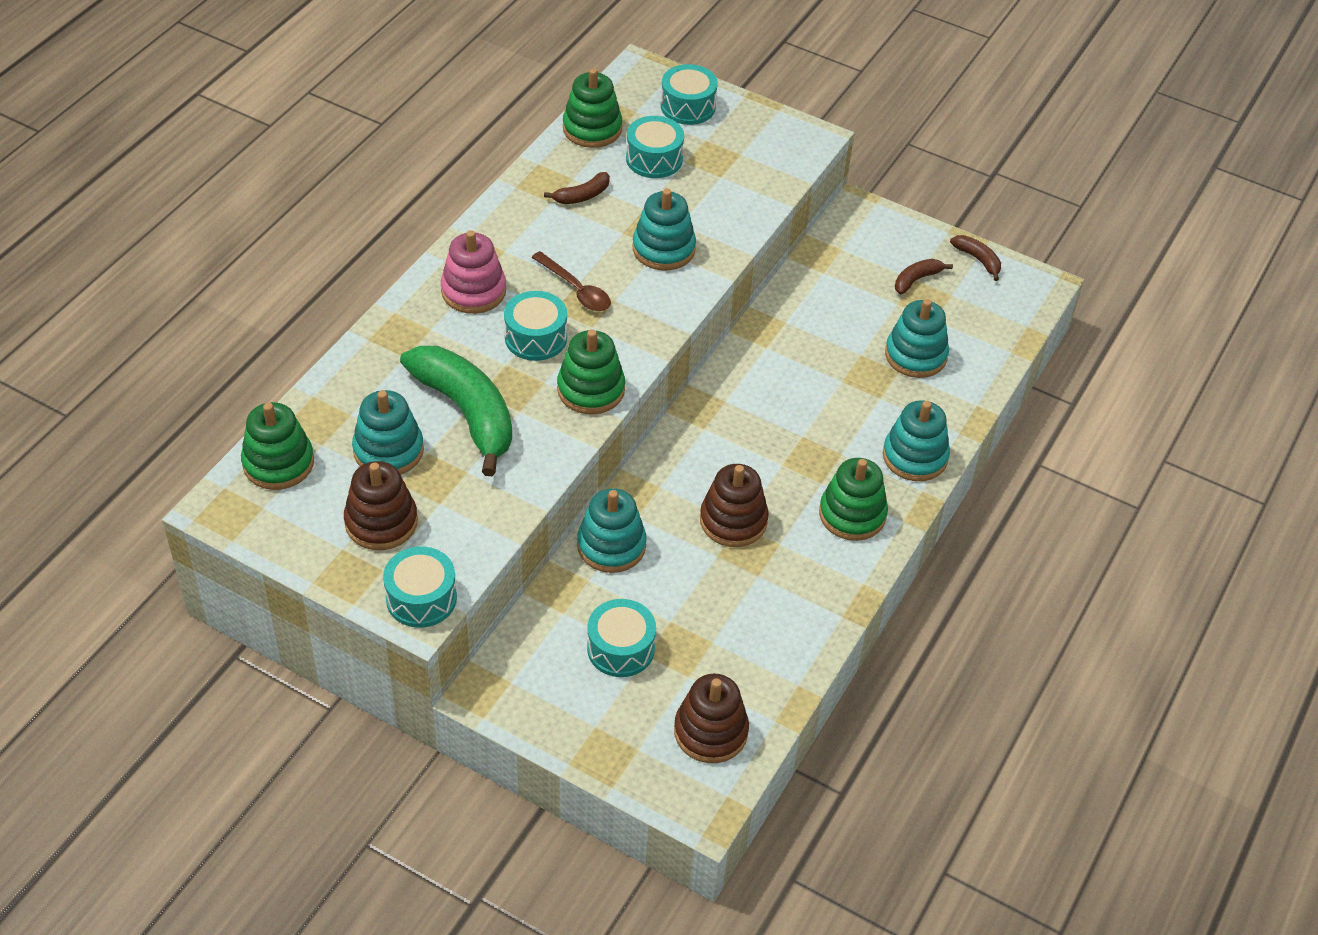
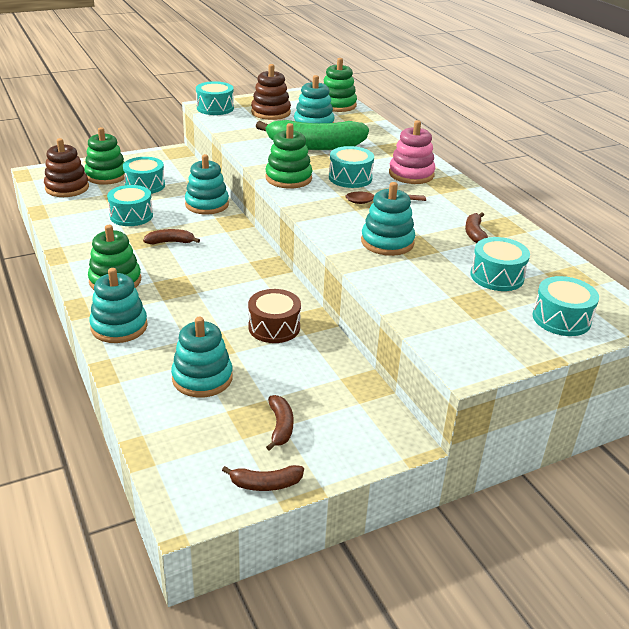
camera: 125 degrees right, 15 degrees down
green stacking toy [563,68,622,148] -> green stacking toy moved to [84,127,125,185]
brown stacking toy [700,464,769,547] -> brown banana [143,229,200,244]
none -> turquoise drum [107,185,153,226]
none -> brown drum [248,289,301,343]

